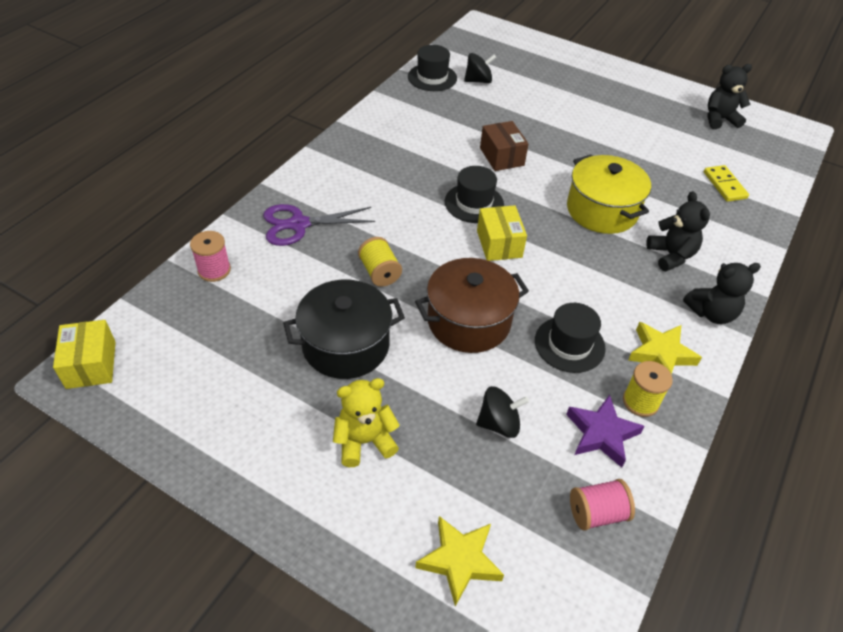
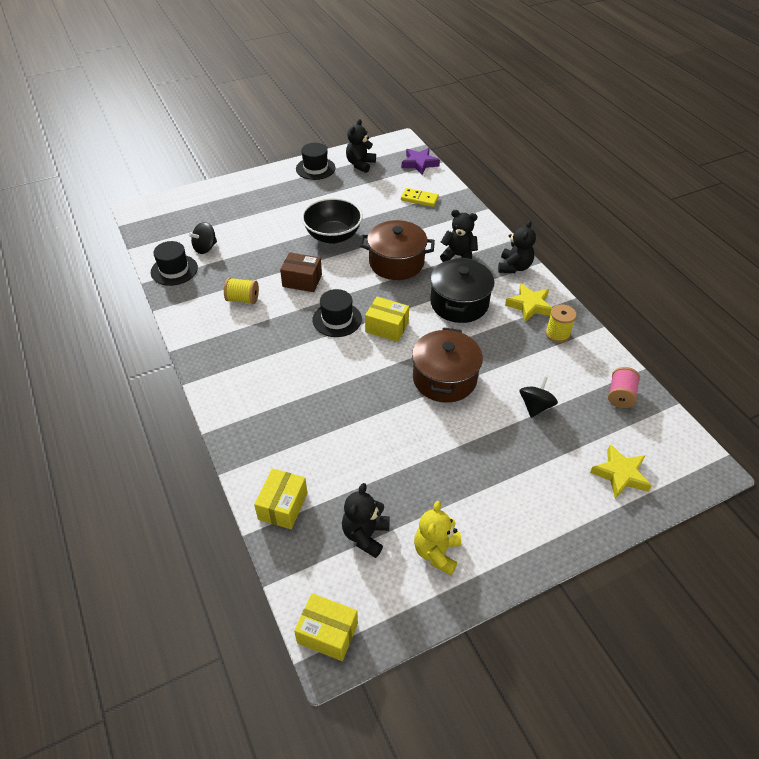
camera: 55 degrees left, 0 degrees up
pink spool [190,231,231,282] -> yellow box [254,468,307,529]
purple scissors [263,204,375,246] -> none
black pot [283,280,405,379] -> black pot moved to [430,257,494,323]
yellow teddy bear [333,378,400,467] -> yellow teddy bear moved to [414,501,461,575]
yellow spool [358,237,402,287] -> yellow spool moved to [224,278,259,304]
black spinning top [464,53,497,83] -> black spinning top turned 150 degrees counterclockwise [188,222,217,254]
black hat [535,303,606,373] -> black hat moved to [296,143,335,180]
purple star [566,395,645,468] -> purple star moved to [402,148,440,175]
yellow pot [567,154,651,234] -> brown pot [360,220,435,280]
none -> black bowl [302,198,363,244]
none -> black teddy bear [342,483,390,558]

